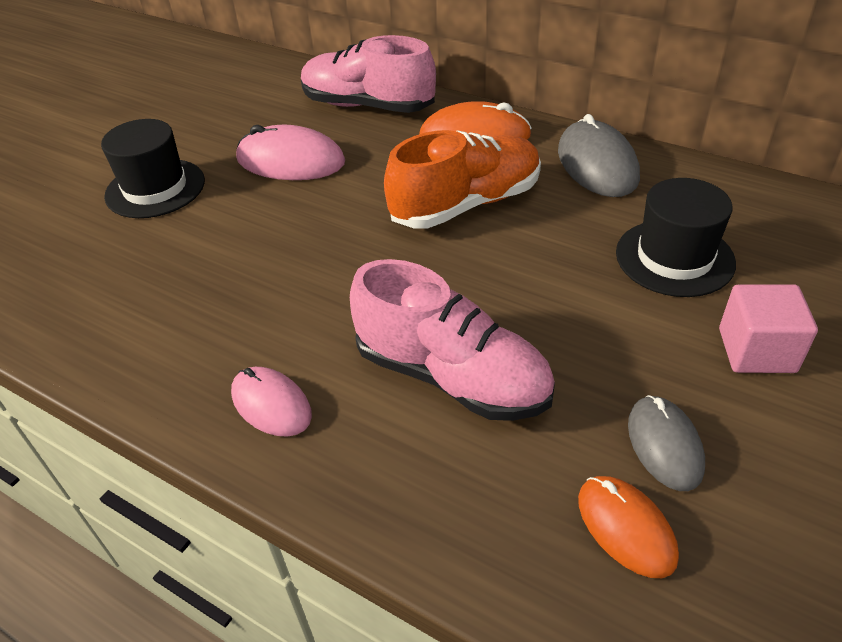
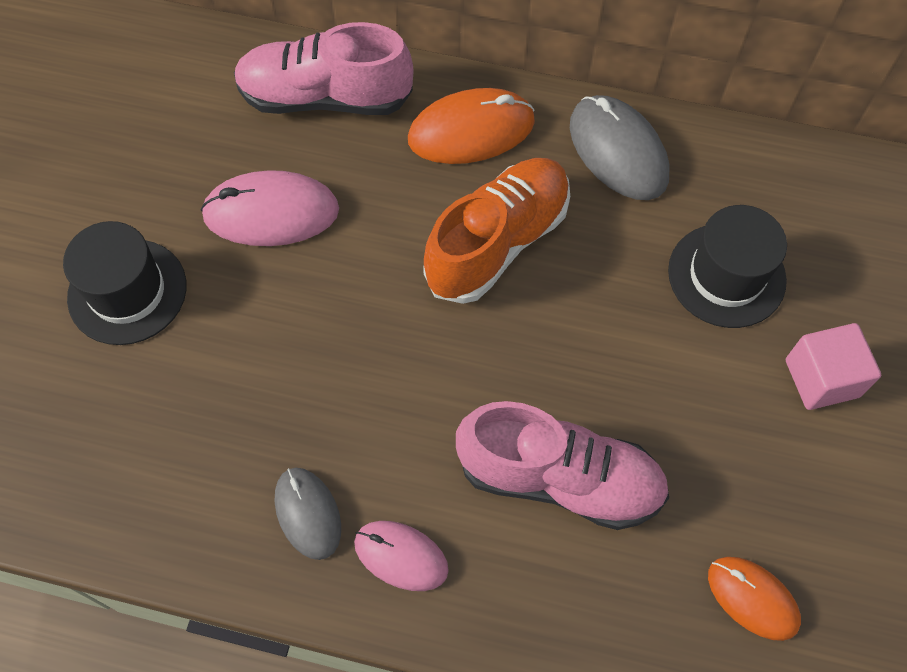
camera: 20 degrees left, 20 degrees up
grey mouse [628,395,705,491] -> grey mouse moved to [275,468,341,560]

